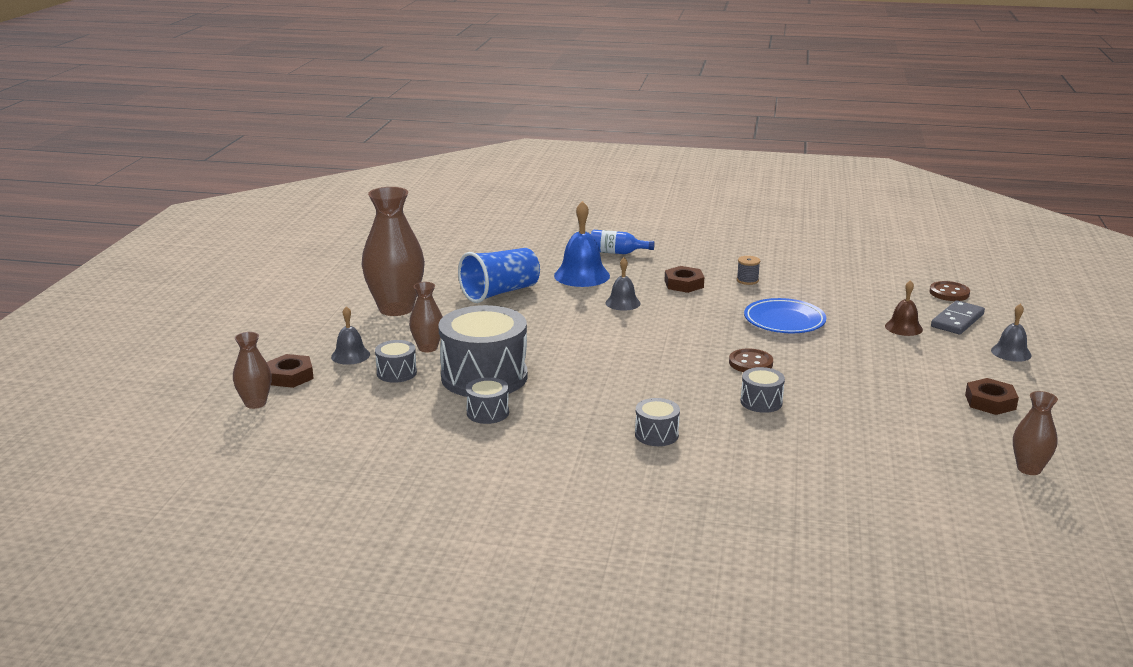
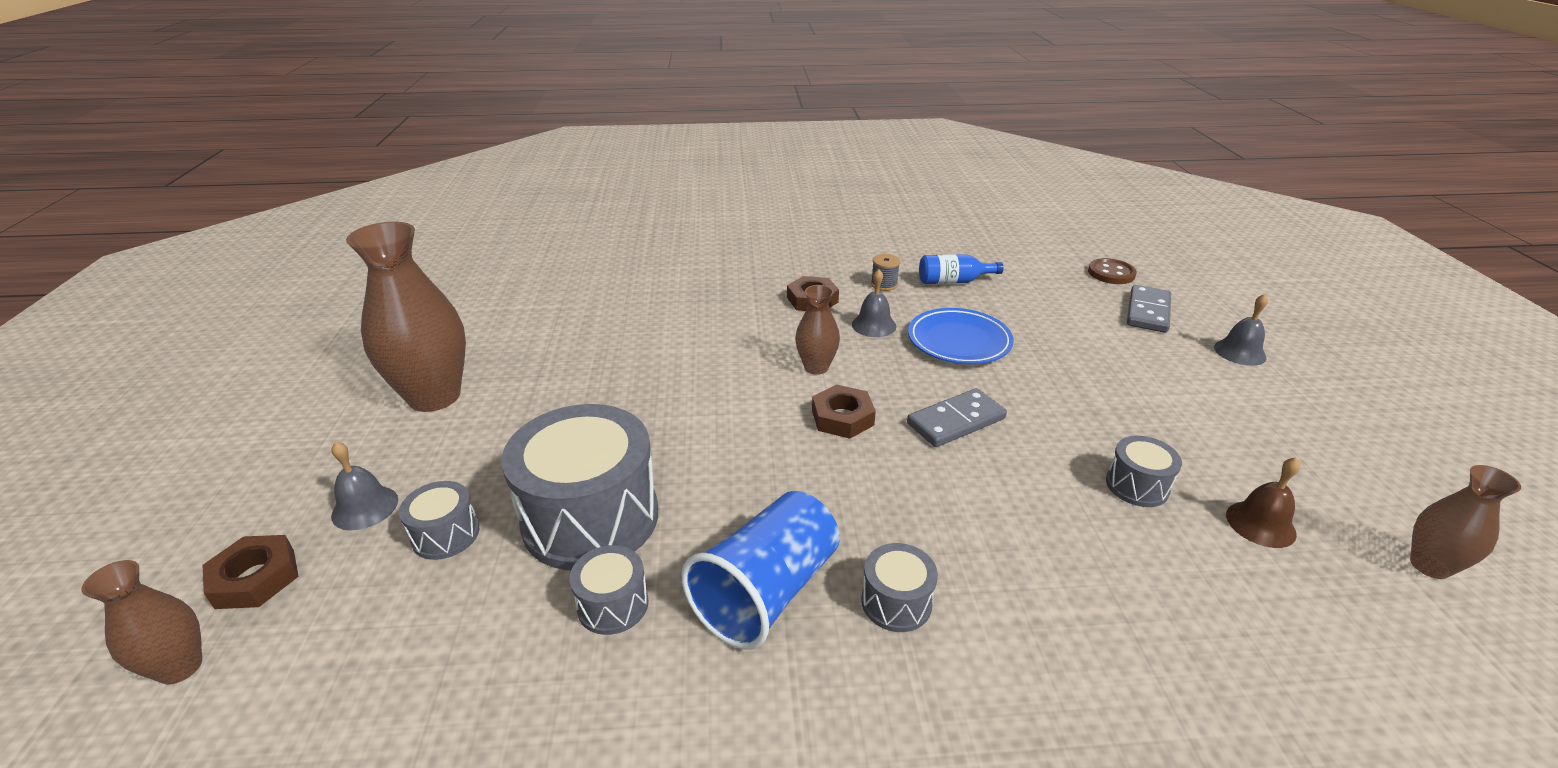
camera: 15 degrees left, 10 degrees up
brown vase [409,282,443,352] -> brown vase moved to [795,285,840,375]
blue cup [458,248,540,303] -> blue cup moved to [682,491,840,650]
blue bell [554,201,610,287] -> none
blue bottle [591,230,655,254] -> blue bottle moved to [919,254,1004,284]
grey bell [605,258,640,311] -> grey bell moved to [852,269,896,337]
brown button [729,348,773,372] -> grey domino [907,388,1007,447]
grey drum [741,367,785,413] -> grey drum moved to [1106,436,1182,507]
brown bell [885,280,923,336] -> brown bell moved to [1226,457,1300,548]
brown nut [965,378,1019,415] -> brown nut moved to [812,385,876,439]

